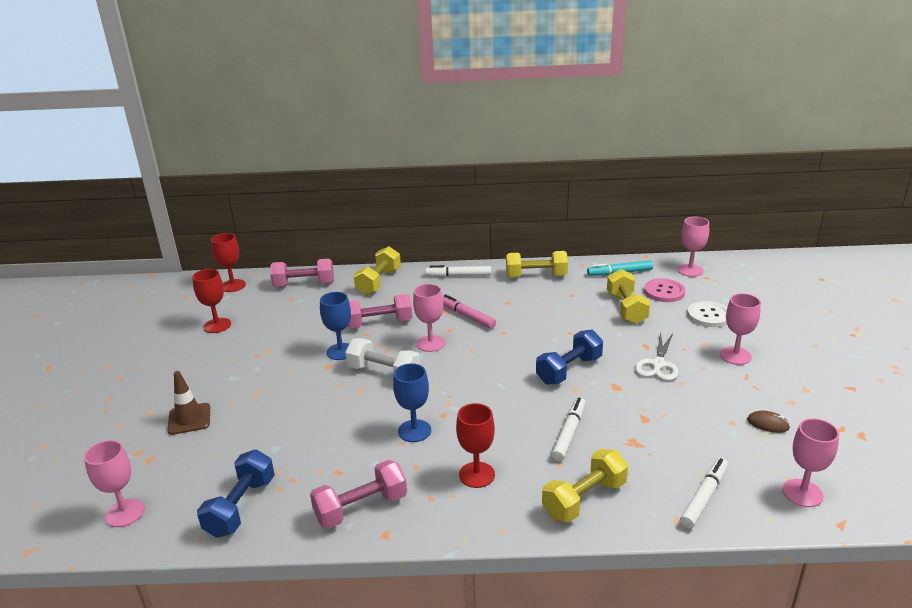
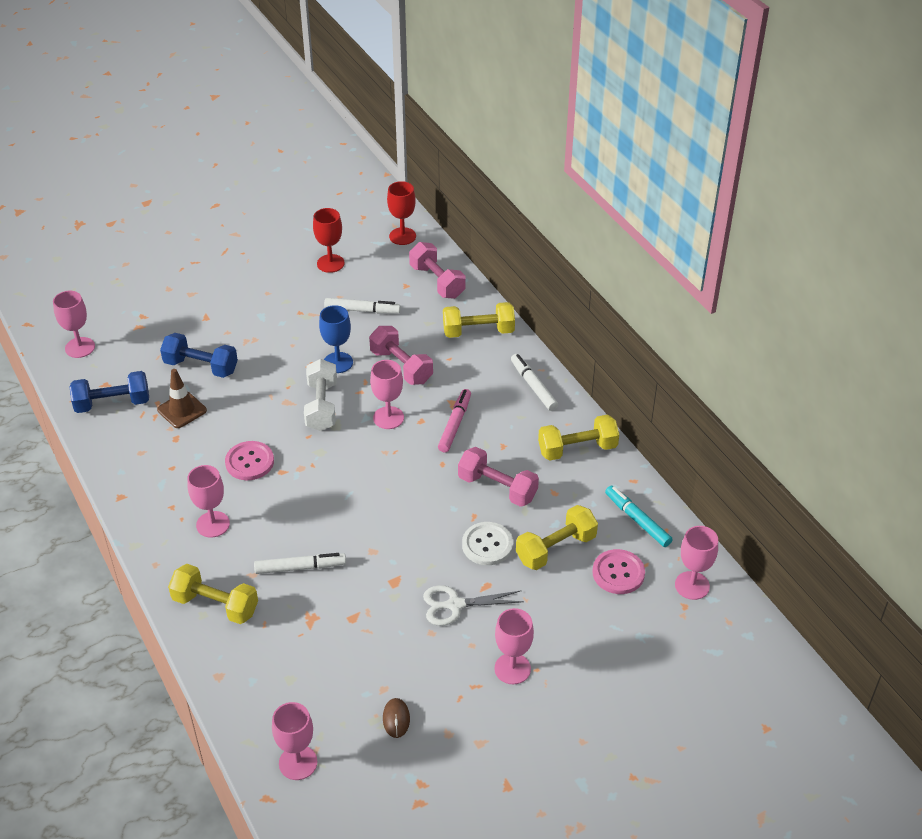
camera: 60 degrees right, 15 degrees up
brown traffic cone [167,371,210,435] -> brown traffic cone moved to [157,369,207,428]
pink dumbbell [310,460,407,529] -> pink dumbbell moved to [458,447,539,507]
blue goblet [393,363,431,442] -> pink button [225,441,274,480]
red goblet [456,403,495,488] -> pink goblet [187,465,230,538]
yellow dumbbell [506,251,568,277] -> yellow dumbbell turned 75 degrees counterclockwise [538,415,619,461]
blue dumbbell [536,330,603,385] -> blue dumbbell moved to [160,333,238,378]
white marker [680,458,728,528] -> white marker moved to [324,298,401,314]
white button [687,301,727,327] -> white button moved to [462,522,513,565]

